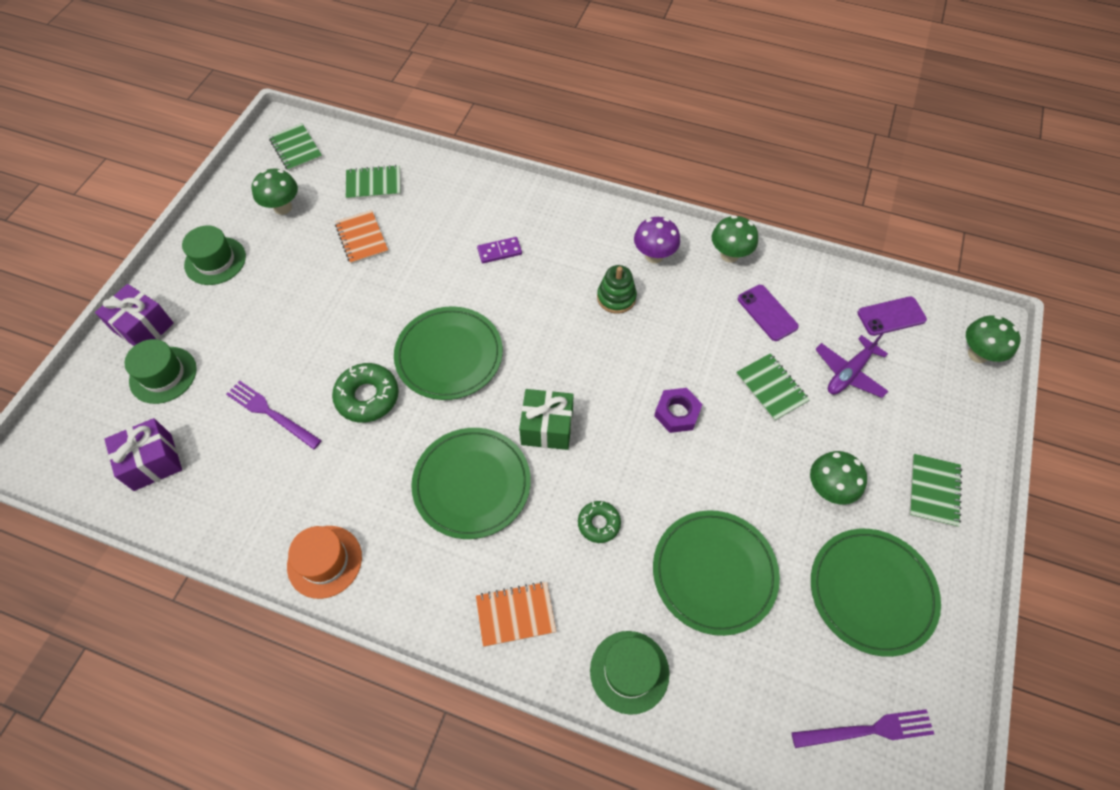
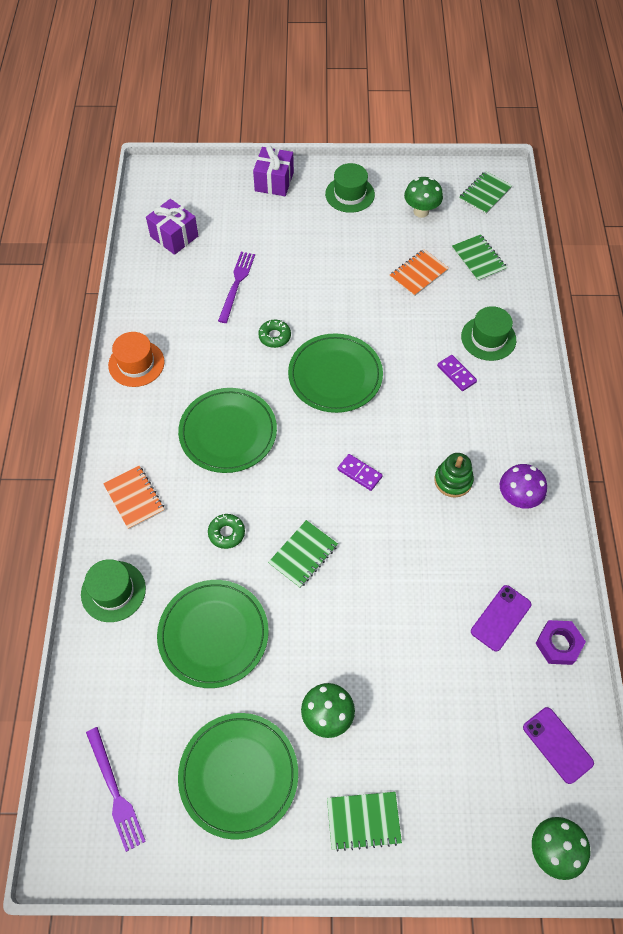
camera: 70 degrees right, 0 degrees up
green hat [124,339,197,404] -> green hat moved to [461,306,516,361]
green donut [332,363,399,423] -> green donut [258,319,291,348], size x0.61
green gift [519,389,573,450] -> none
purple nut [654,388,702,433] -> purple nut moved to [535,620,586,665]
green mushroom [712,215,758,263] -> none
green notebook [736,353,810,421] -> green notebook moved to [268,520,338,588]
purple plane [815,333,888,398] -> none
none -> purple domino [337,454,383,491]

